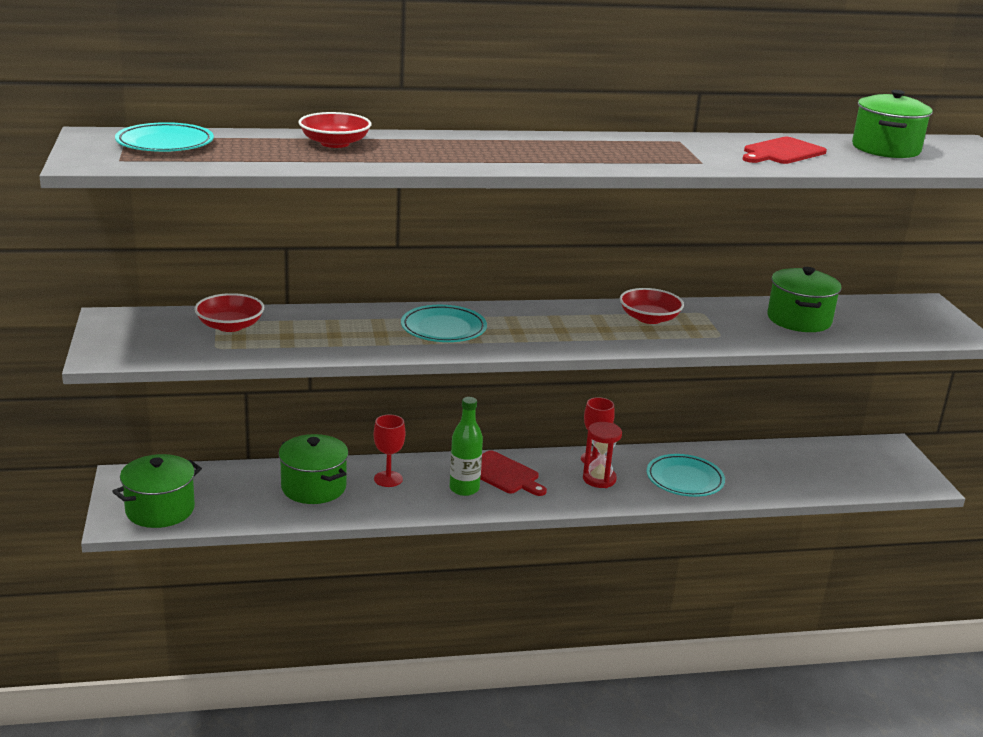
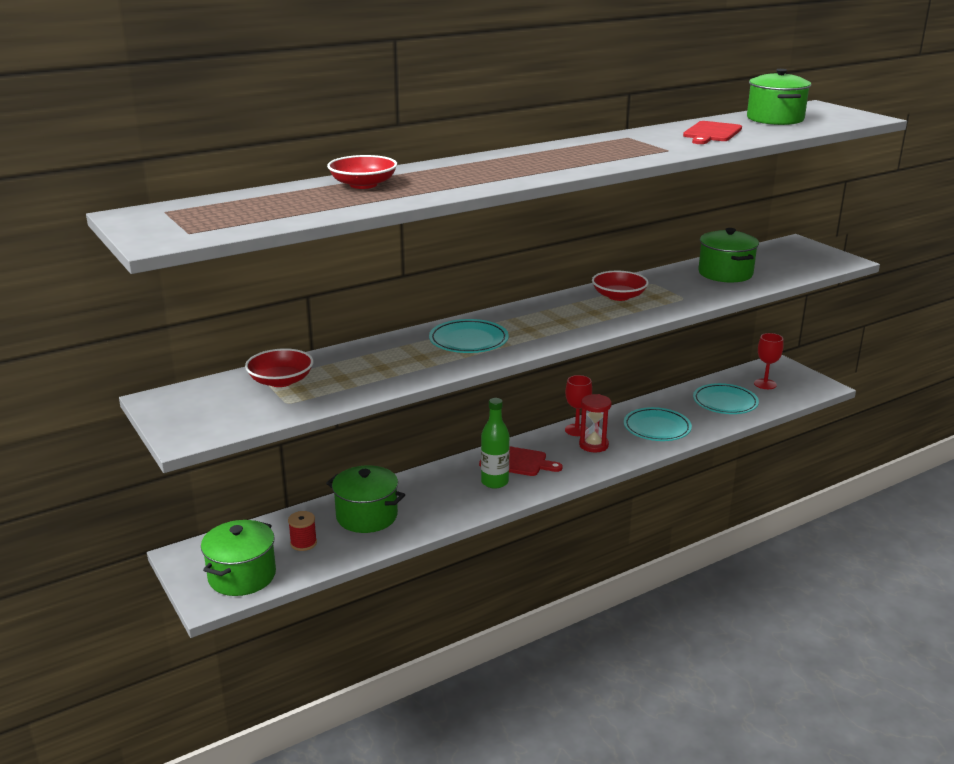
camera: 20 degrees left, 0 degrees up
turquoise plate [115,122,214,152] -> turquoise plate moved to [693,383,759,414]
red goblet [374,414,405,487] -> red goblet moved to [754,333,783,389]
none -> red spool [288,511,317,551]

